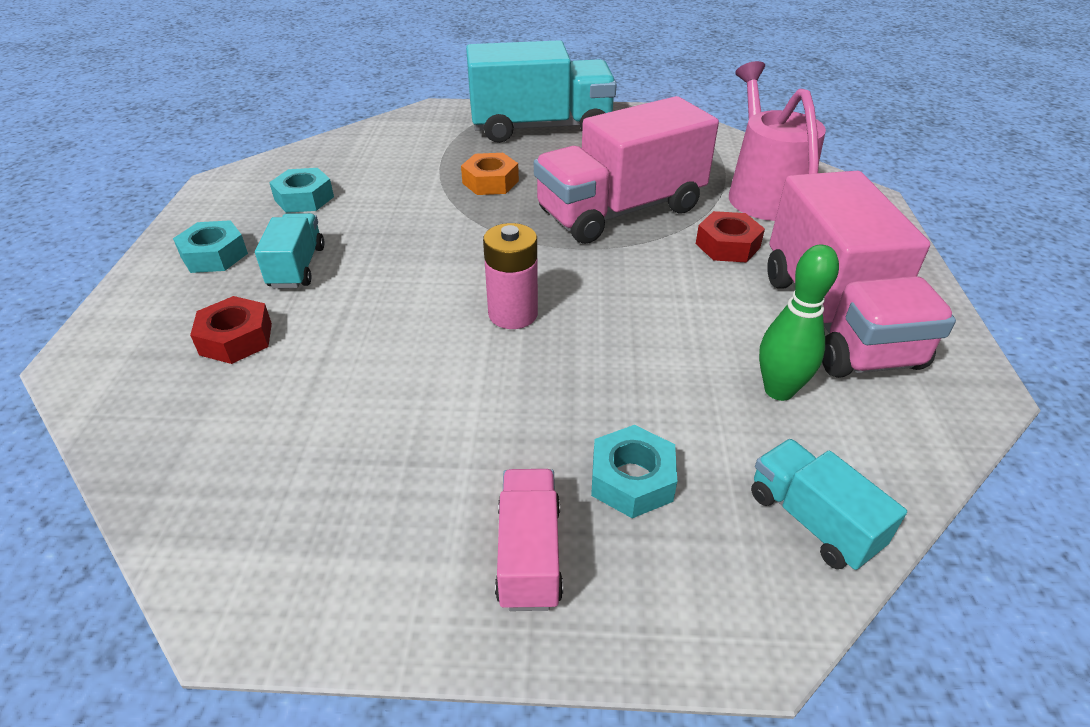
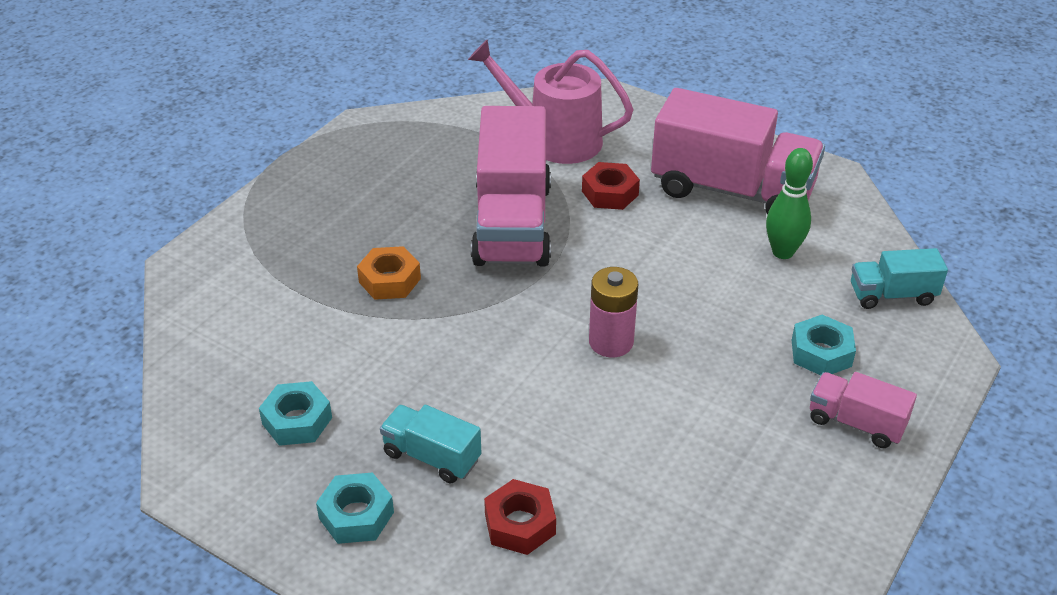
camera: 60 degrees left, 0 degrees up
turquoise truck [466,40,617,143] -> none

